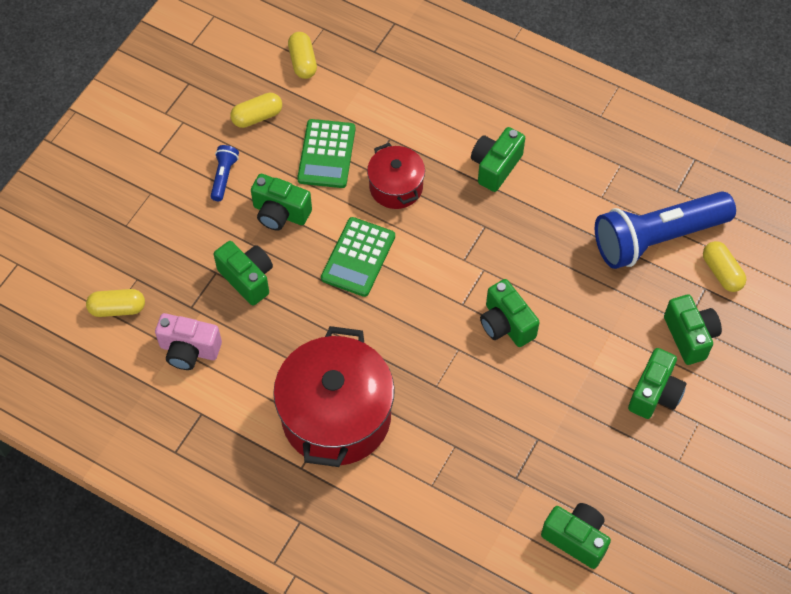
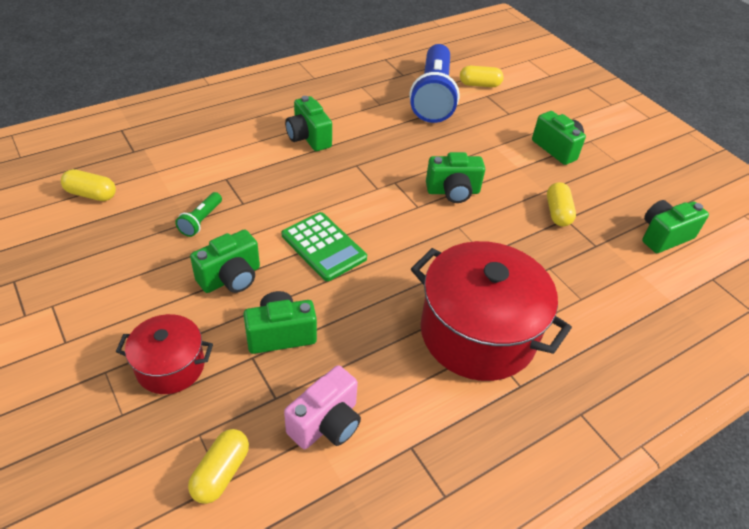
camera: 65 degrees left, 15 degrees down
blue flashlight [210,145,239,201] -> none
yellow capsule [230,93,282,128] -> yellow capsule moved to [547,182,576,226]
green calculator [297,119,355,188] -> green flashlight [175,192,222,237]
red pot [367,143,425,209] -> red pot moved to [116,314,213,394]
green camera [664,294,722,365] -> none

